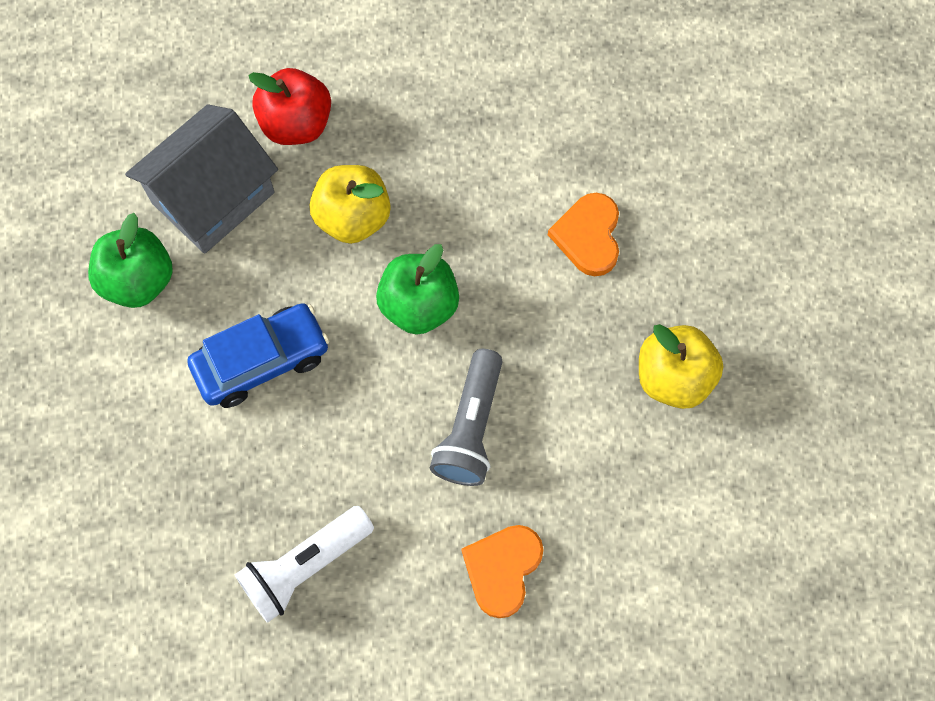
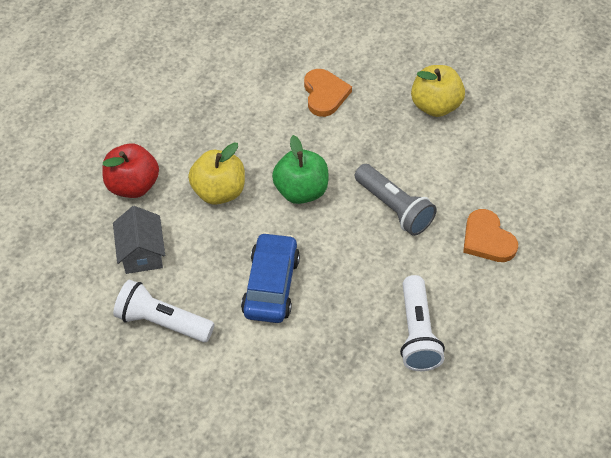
camera: 55 degrees left, 15 degrees down
green apple [88,213,173,308] -> white flashlight [113,280,215,342]
grey house [125,104,278,254] -> grey house [113,206,165,274], size x0.62
orange heart [548,193,619,276] -> orange heart turned 135 degrees counterclockwise [304,69,352,117]

